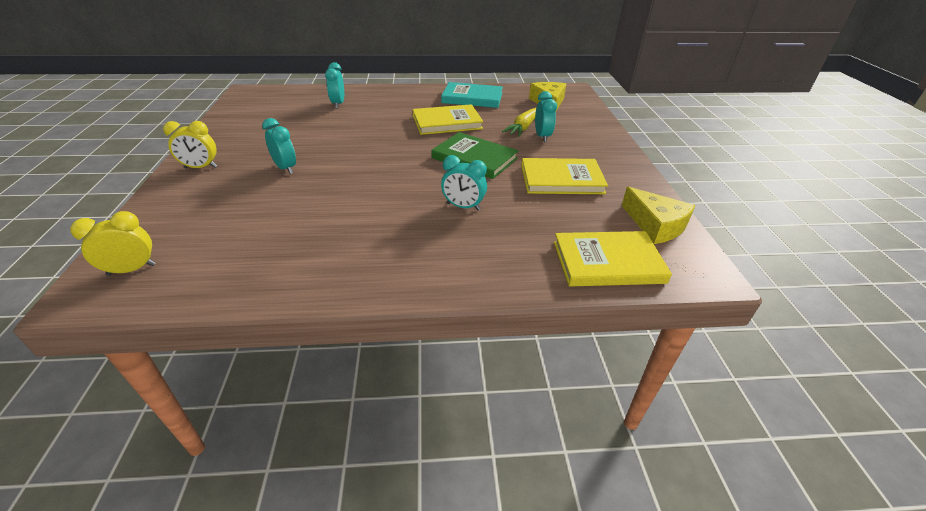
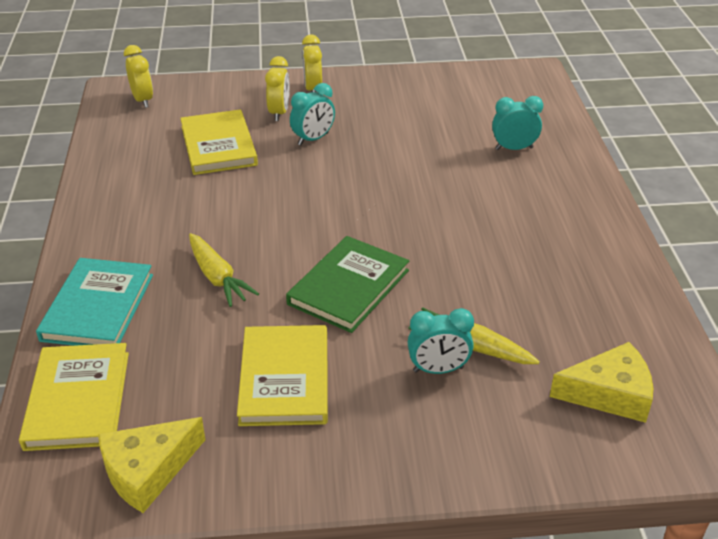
camera: 90 degrees right, 0 degrees up
yellow book [413,104,483,135] -> yellow book moved to [180,109,258,175]
turquoise book [441,82,503,108] -> turquoise book moved to [36,258,153,346]
turquoise clock [441,155,487,211] -> yellow carrot [189,233,259,307]
none -> yellow clock [265,56,290,121]

